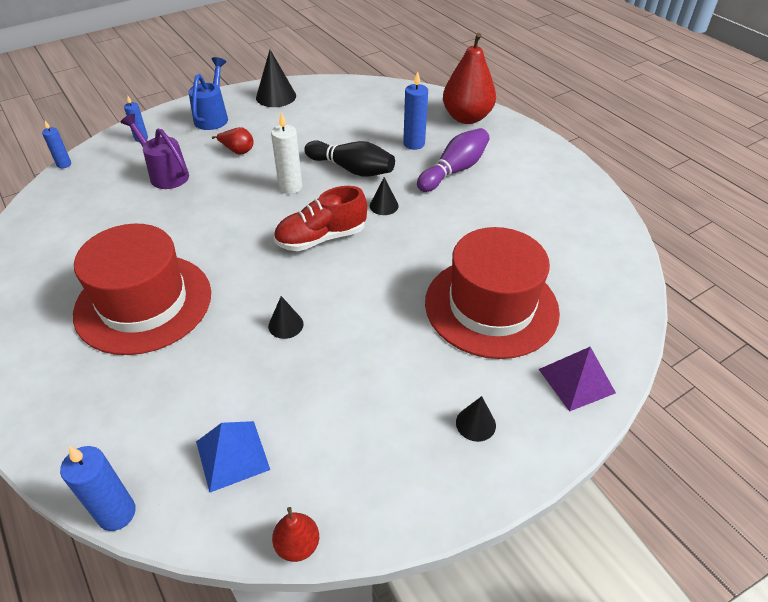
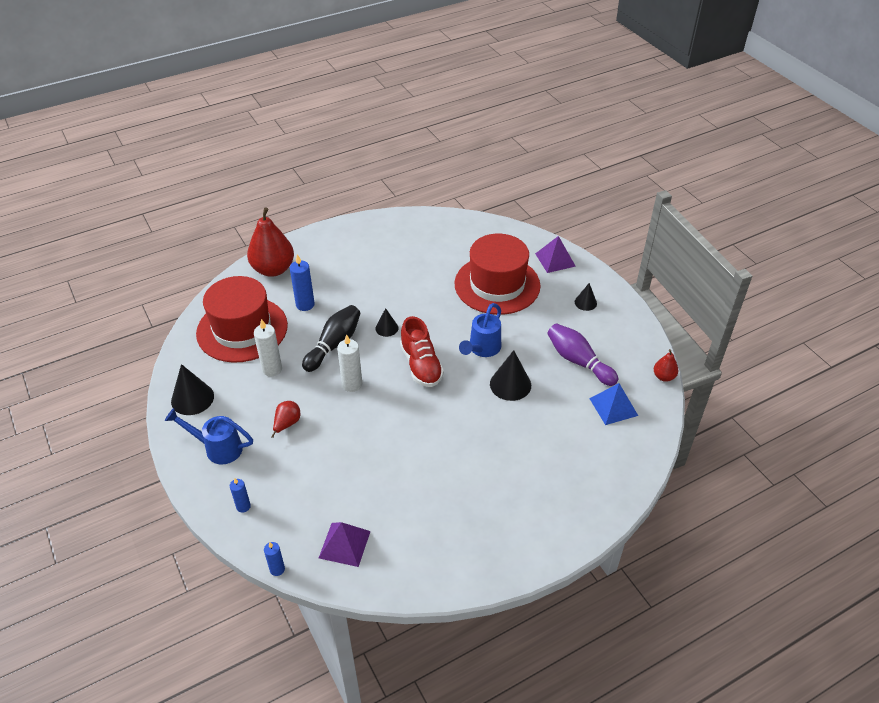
camera: 85 degrees left, 0 degrees up
blue candle [60,446,136,531] -> none
red hat [73,224,211,355] -> red hat moved to [196,276,288,363]
purple watering can [120,114,189,189] -> none
black cone [268,296,304,339] -> black cone [490,350,531,401], size x1.70
purple bowling pin [417,128,490,192] -> purple bowling pin moved to [547,323,618,386]
none -> white candle [254,319,282,377]
none -> purple pyramid [319,522,371,567]
none -> blue watering can [459,303,501,357]

